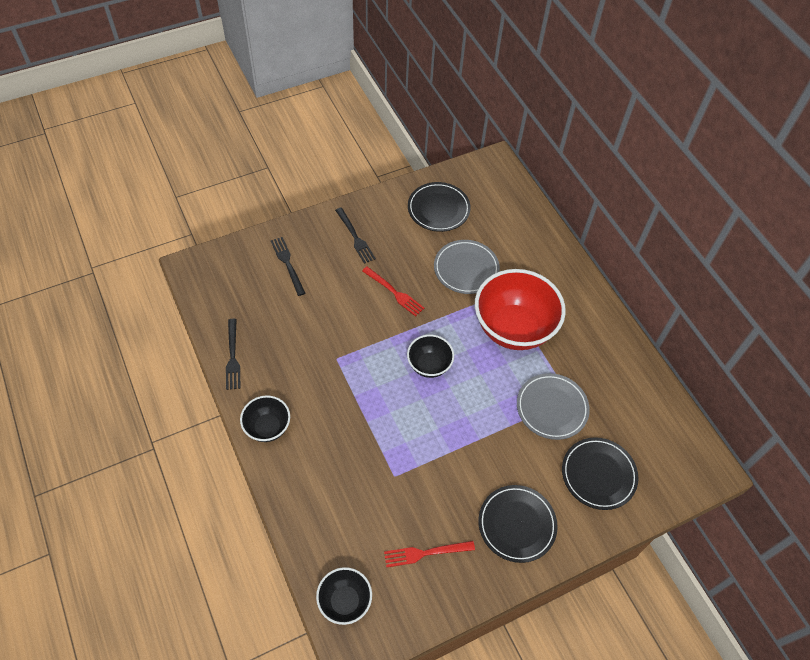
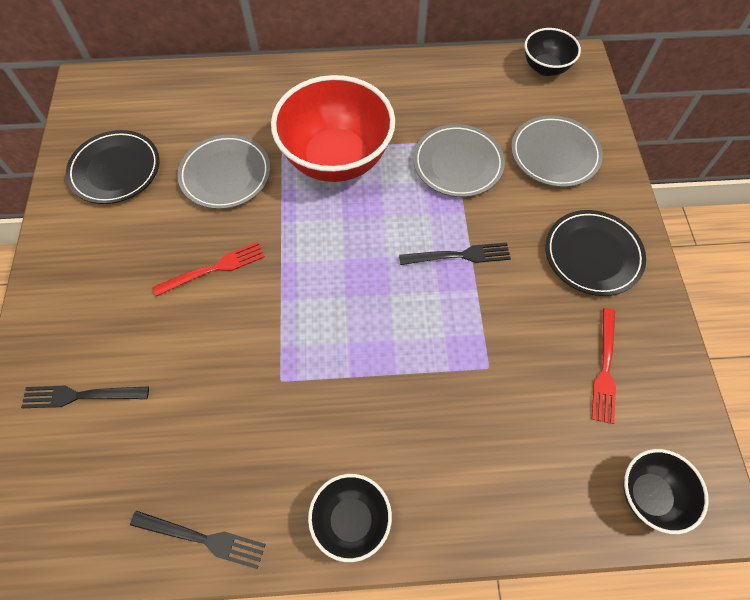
camera: 65 degrees left, 5 degrees up
black fork [335,207,376,264] -> black fork moved to [399,243,511,265]
black bowl [407,335,454,378] -> black bowl moved to [525,28,581,76]
black plate [562,437,639,510] -> grey plate [511,115,603,187]

